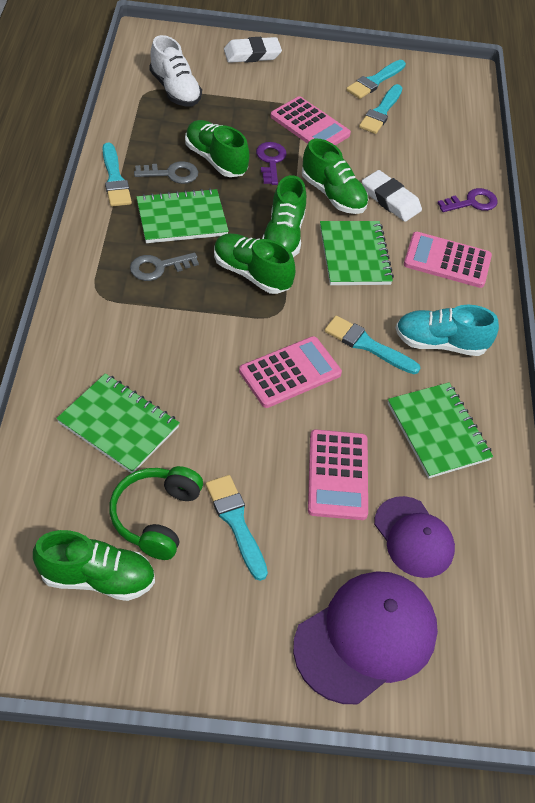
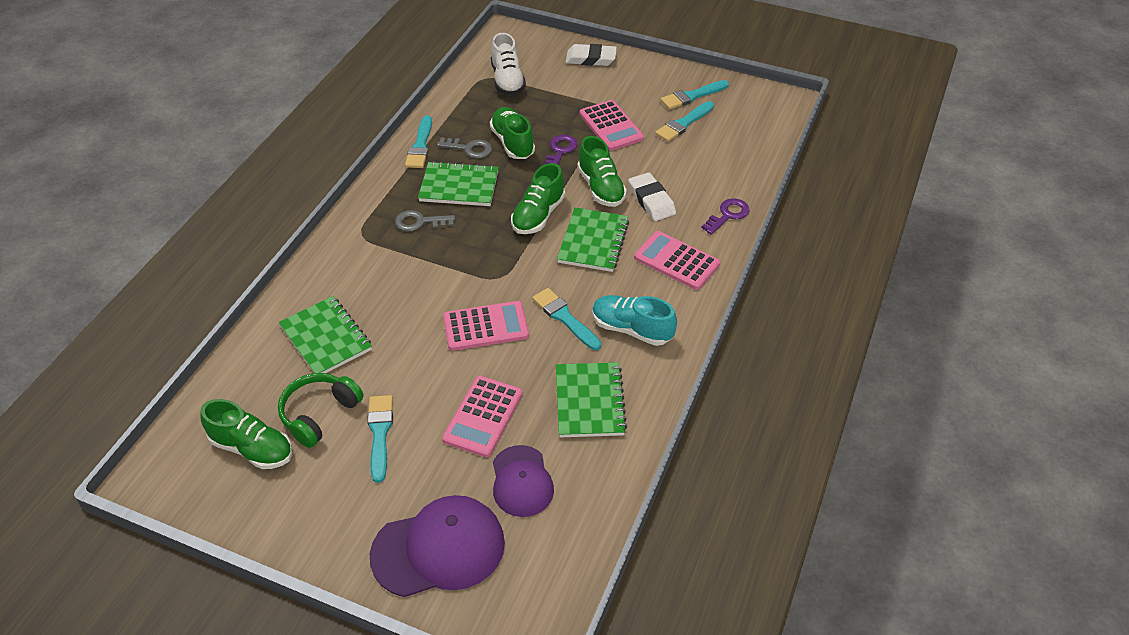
camera: 25 degrees right, 5 degrees down
green shoe [214,233,295,294] -> none
purple key [437,188,497,212] -> purple key turned 45 degrees counterclockwise [701,198,750,235]

